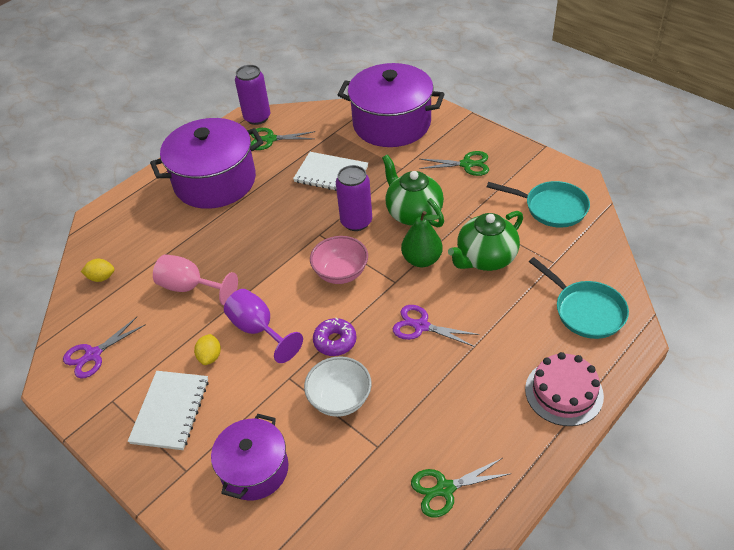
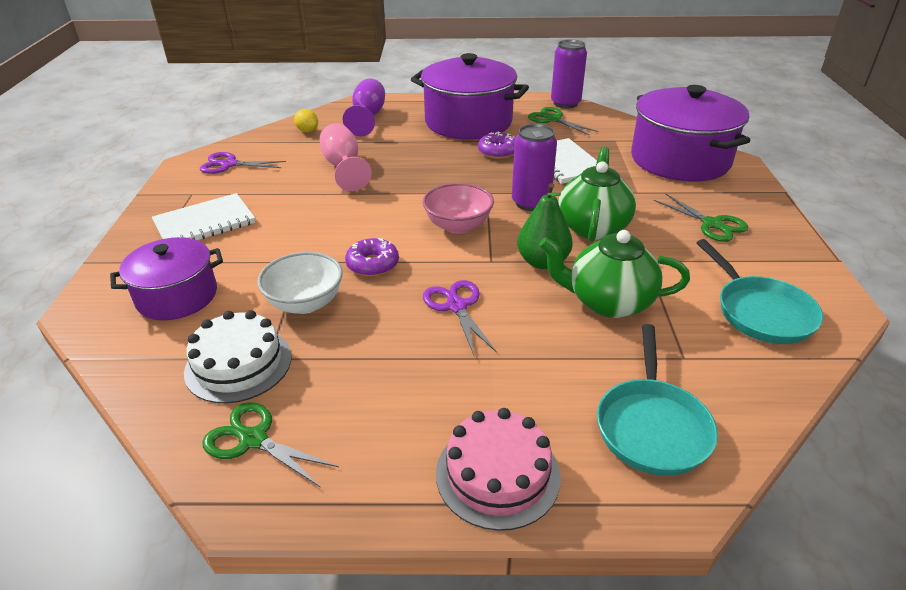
camera: 45 degrees right, 10 degrees down
yellow lemon [194,334,221,365] -> none
purple goblet [224,289,303,363] -> purple goblet moved to [343,79,385,136]
none -> white cake [184,310,292,404]
none -> purple donut [478,132,516,159]

